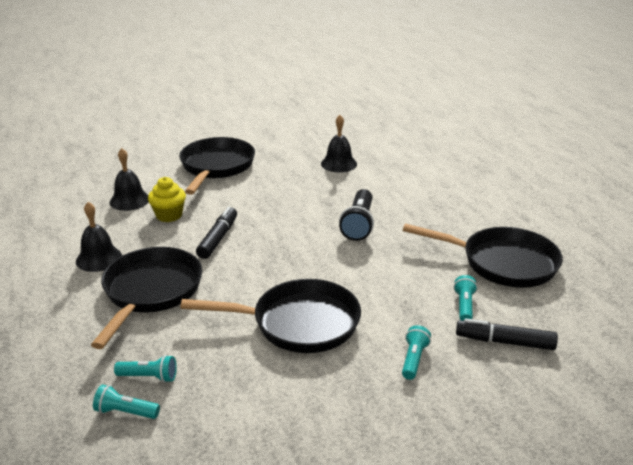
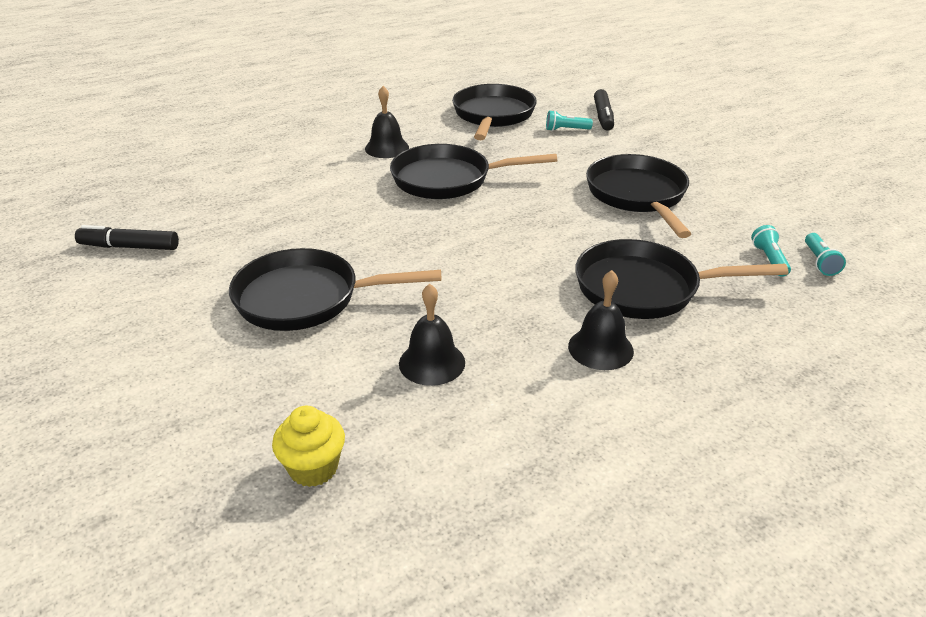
camera: 100 degrees left, 5 degrees up
yellow cupcake [148,177,186,222] -> yellow cupcake moved to [272,406,345,487]
black marker [196,207,237,259] -> black marker moved to [75,225,179,250]
black bell [321,115,357,172] -> black bell moved to [365,86,409,158]
black flashlight [339,189,374,241] -> black pan [390,144,557,199]
turquoise flashlight [402,325,431,380] -> none

